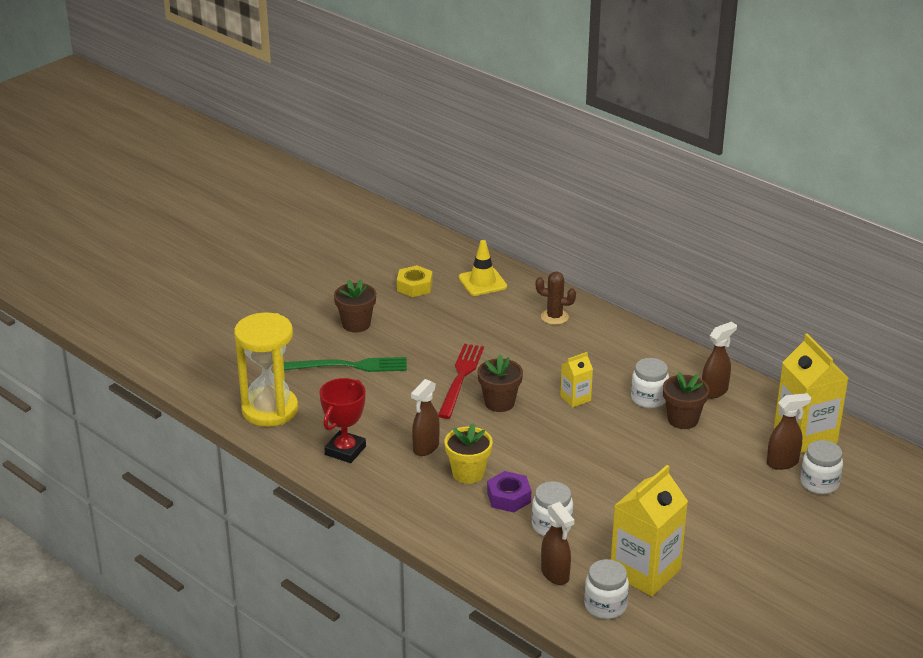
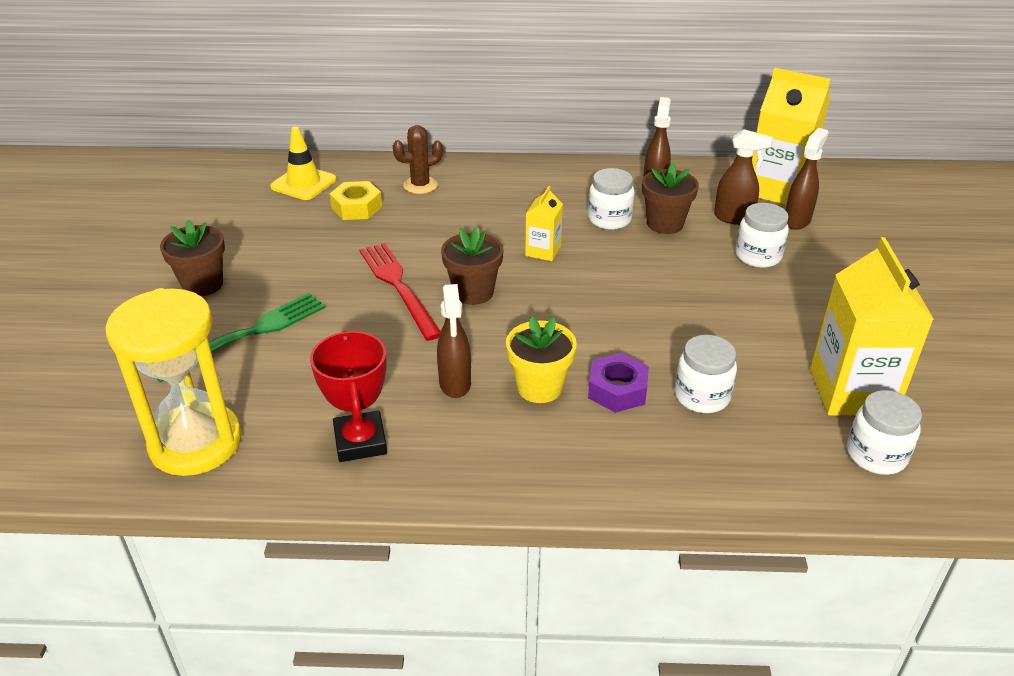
camera: 40 degrees left, 5 degrees up
yellow nut [397,265,433,297] -> yellow nut moved to [330,181,382,220]
brown spray bottle [541,502,574,585] -> brown spray bottle moved to [714,129,773,225]
white jar [800,440,843,494] -> white jar moved to [736,203,789,268]

